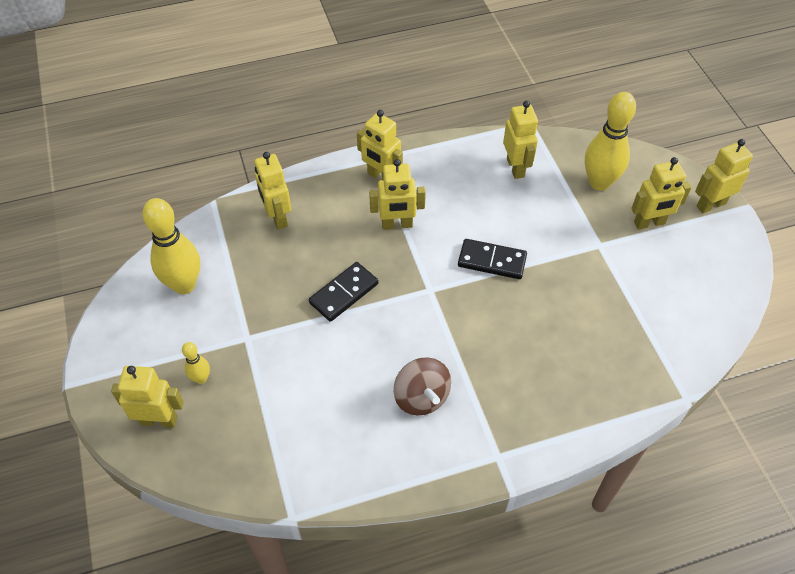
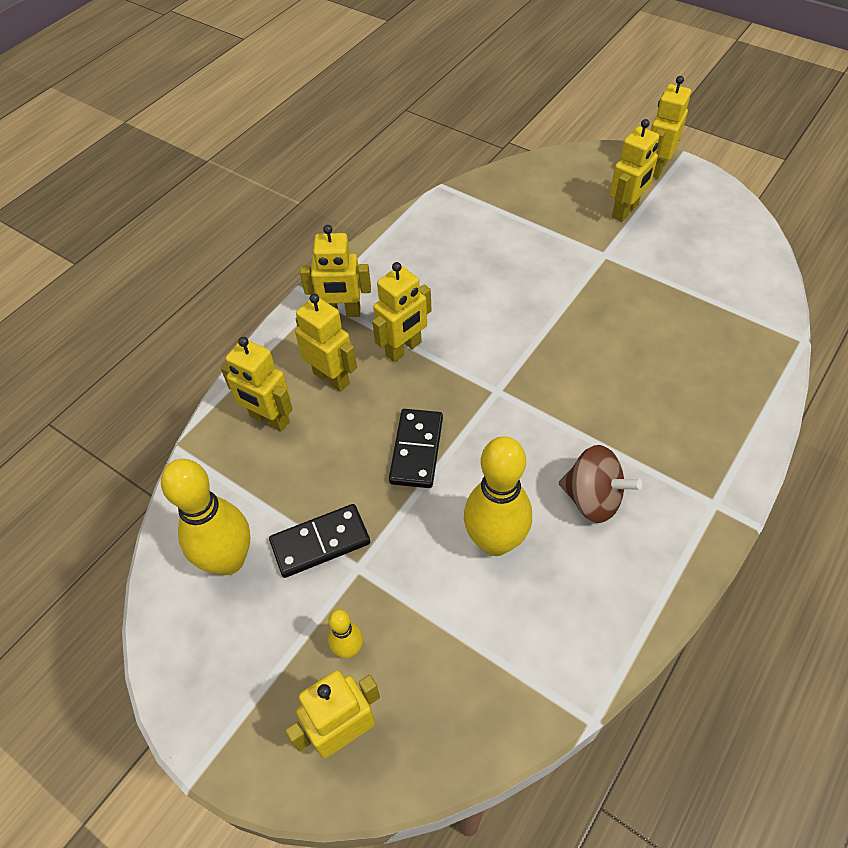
camera: 35 degrees left, 0 degrees up
black domino [458,239,527,279] -> black domino moved to [269,504,370,578]
yellow robot [503,101,538,179] -> yellow robot moved to [295,294,357,392]
yellow bowling pin [585,92,636,191] -> yellow bowling pin moved to [464,436,532,556]

